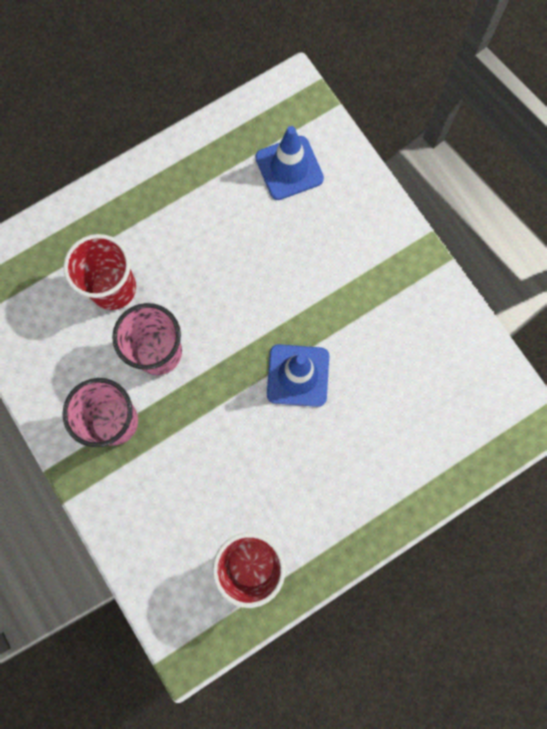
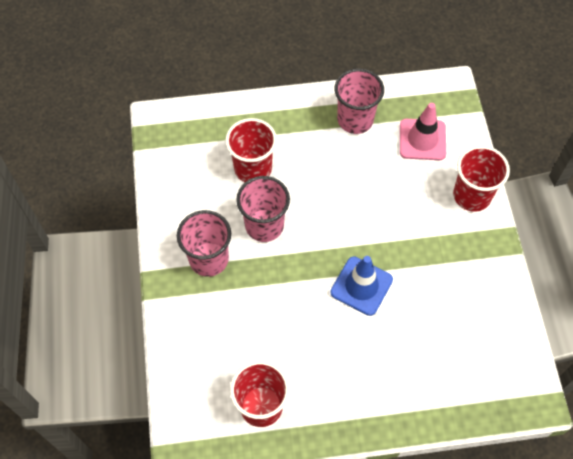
camera: 25 degrees right, 15 degrees down
blue traffic cone [255,126,324,200] -> pink traffic cone [400,103,446,160]
none -> pink cup [335,69,384,134]
none -> red cup [453,146,510,212]

